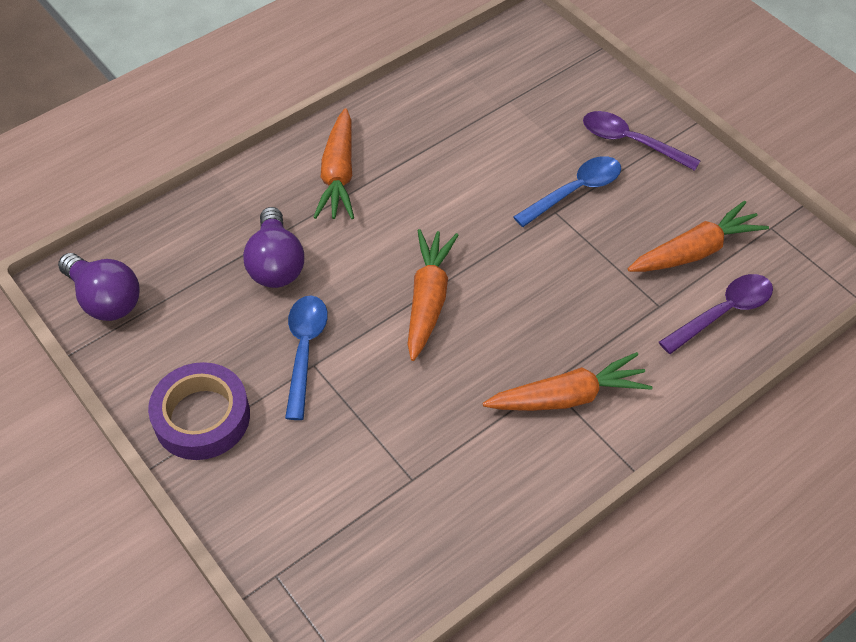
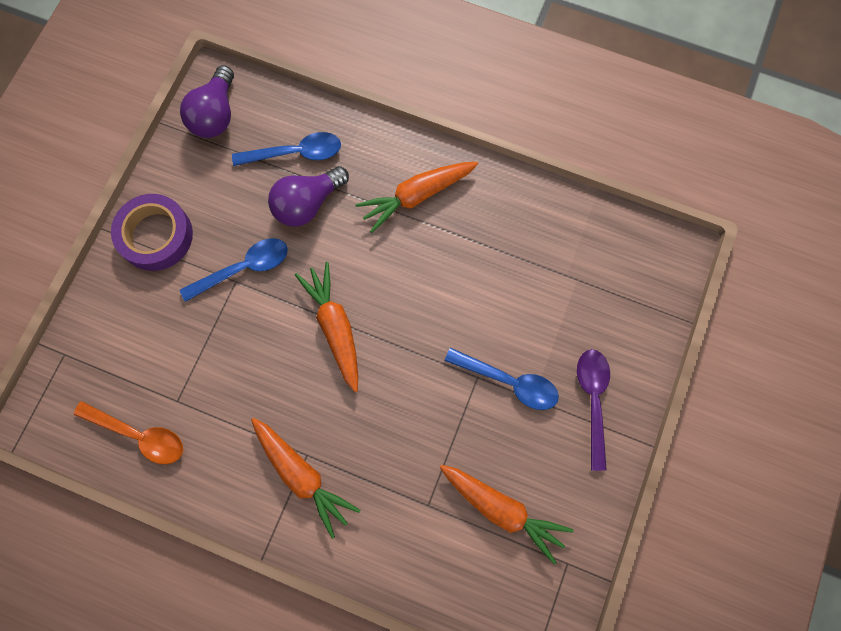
camera: 60 degrees right, 20 degrees up
orange carrot [407,229,458,361] -> orange carrot turned 90 degrees counterclockwise [295,262,358,392]
purple spoon [659,274,773,354] -> none
none -> orange spoon [74,401,183,464]
none -> blue spoon [232,132,341,166]

